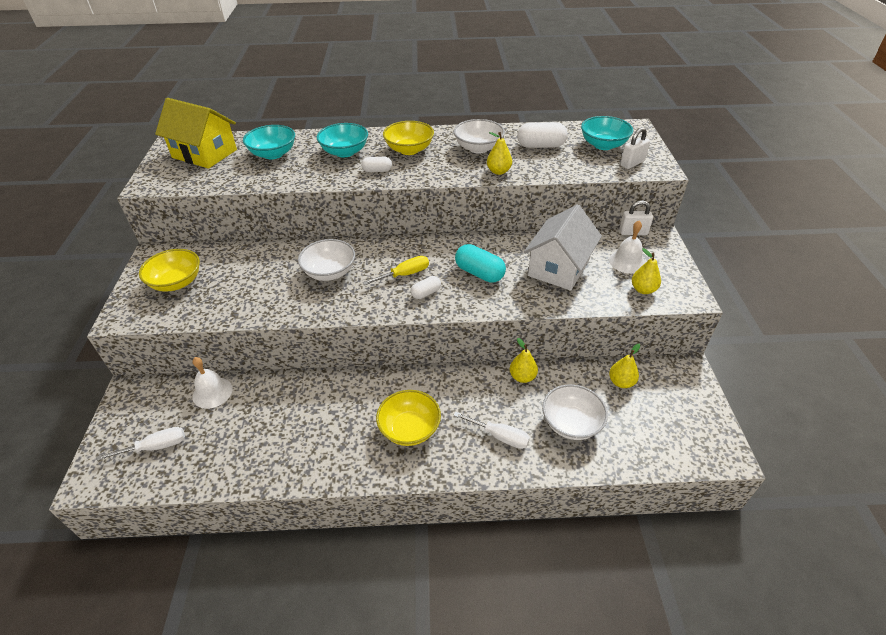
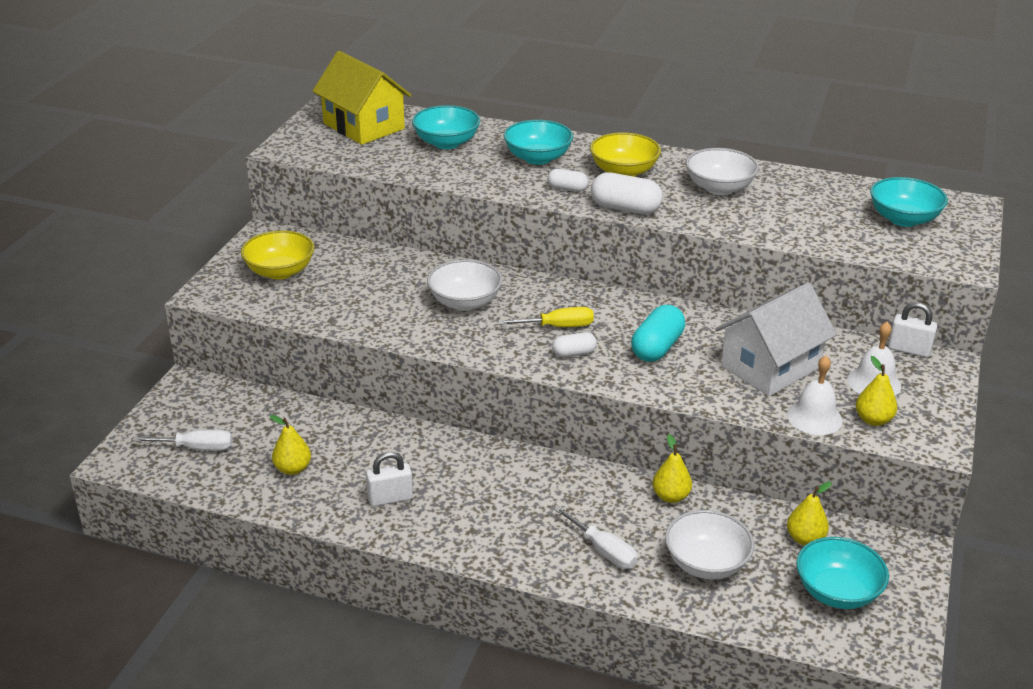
camera: 20 degrees right, 10 degrees down
white bell [193,357,233,409] -> white bell moved to [787,355,843,435]
yellow bowl [376,390,441,446] -> none
turquoise capsule [455,244,506,283] -> turquoise capsule turned 60 degrees clockwise [631,305,685,362]
yellow pear [487,132,512,175] -> yellow pear moved to [270,415,311,475]
white capsule [517,122,568,148] -> white capsule moved to [591,172,663,214]
white padlock [620,127,650,169] -> white padlock moved to [366,452,413,506]
none -> turquoise bowl [796,537,889,609]

